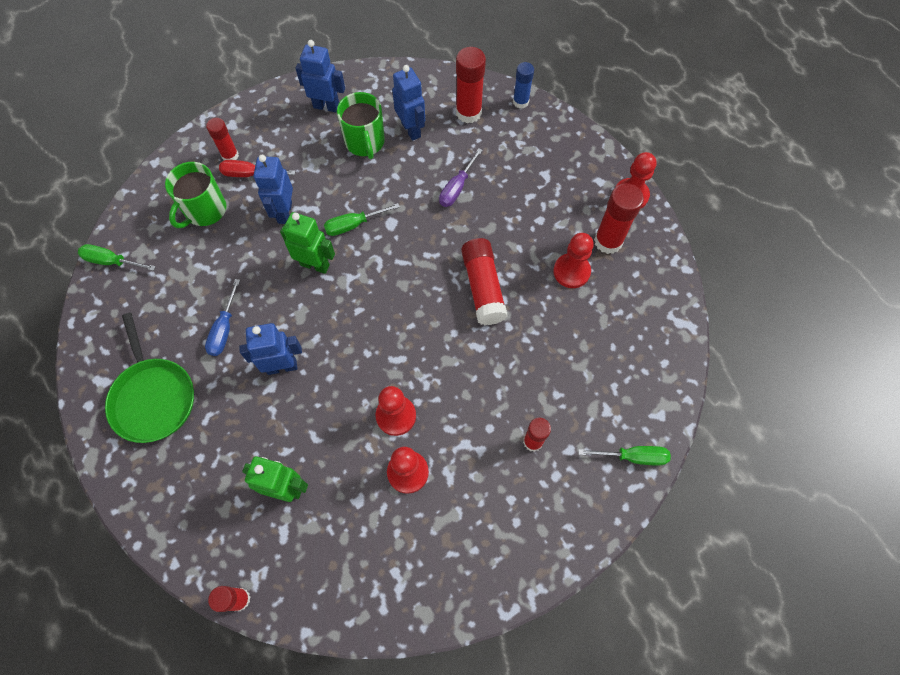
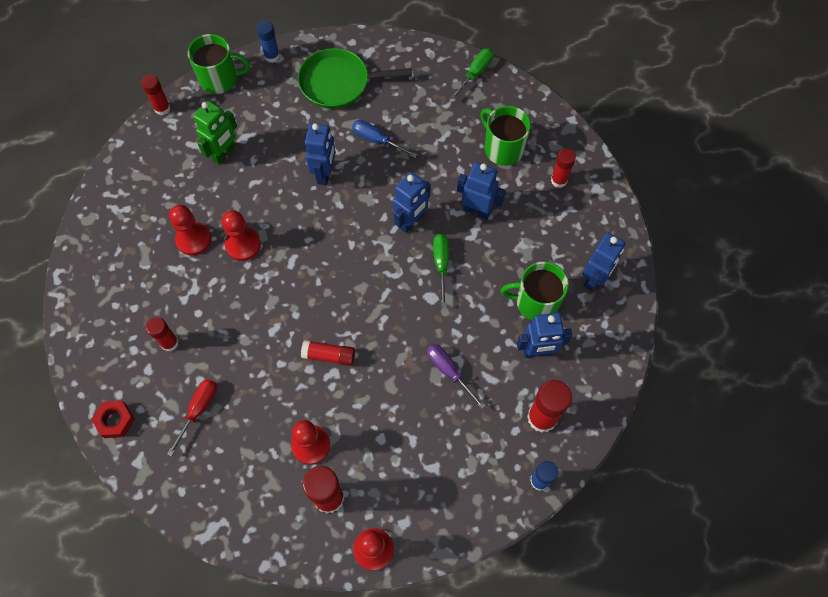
camera: 110 degrees right, 0 degrees up
red screwdriver [219,160,296,177] -> red screwdriver moved to [167,379,217,457]
green robot [280,212,335,274] -> blue robot [393,172,431,233]
red glue stick [461,238,508,325] -> red glue stick [301,340,355,366], size x0.62
green screwdriver [578,446,671,466] -> red nut [91,401,135,438]
none -> green mug [188,34,250,94]
none -> blue glue stick [257,21,280,63]

